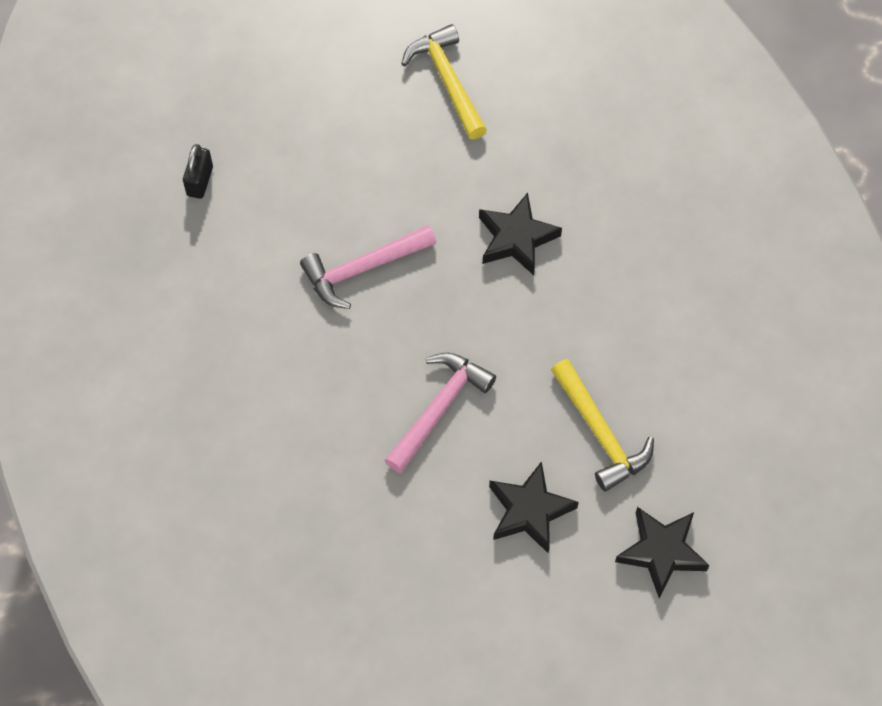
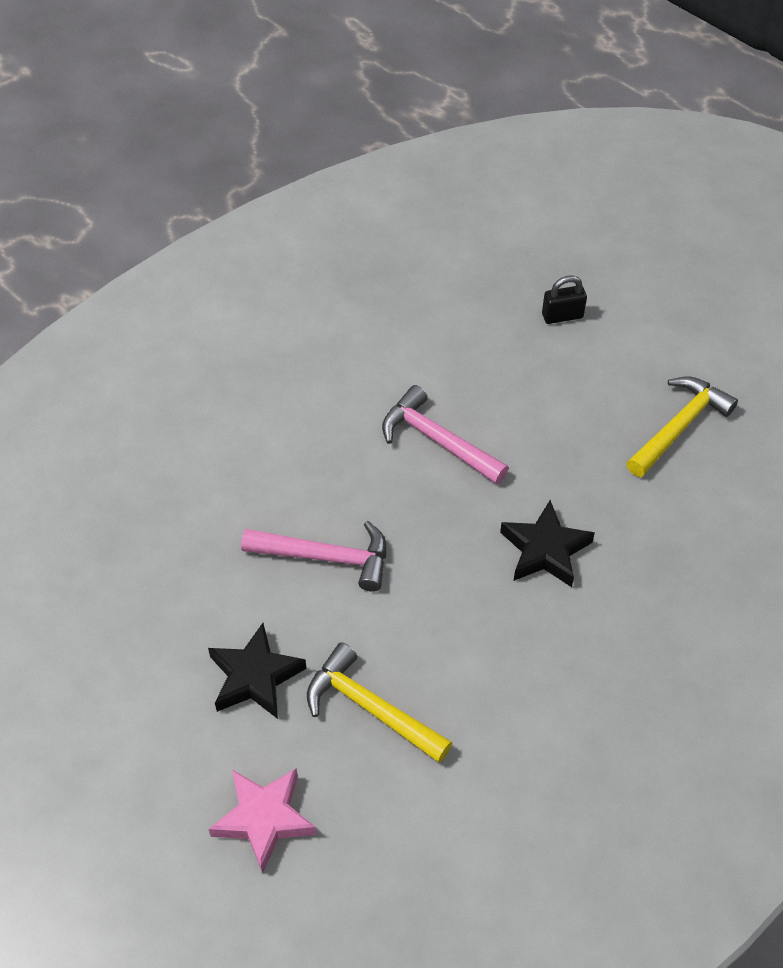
camera: 65 degrees right, 10 degrees down
black padlock [183,144,213,199] -> black padlock moved to [542,276,587,324]
yellow hammer [551,359,654,492] -> yellow hammer turned 90 degrees clockwise [307,642,452,763]
black star [615,507,710,598] -> pink star [209,768,317,874]

